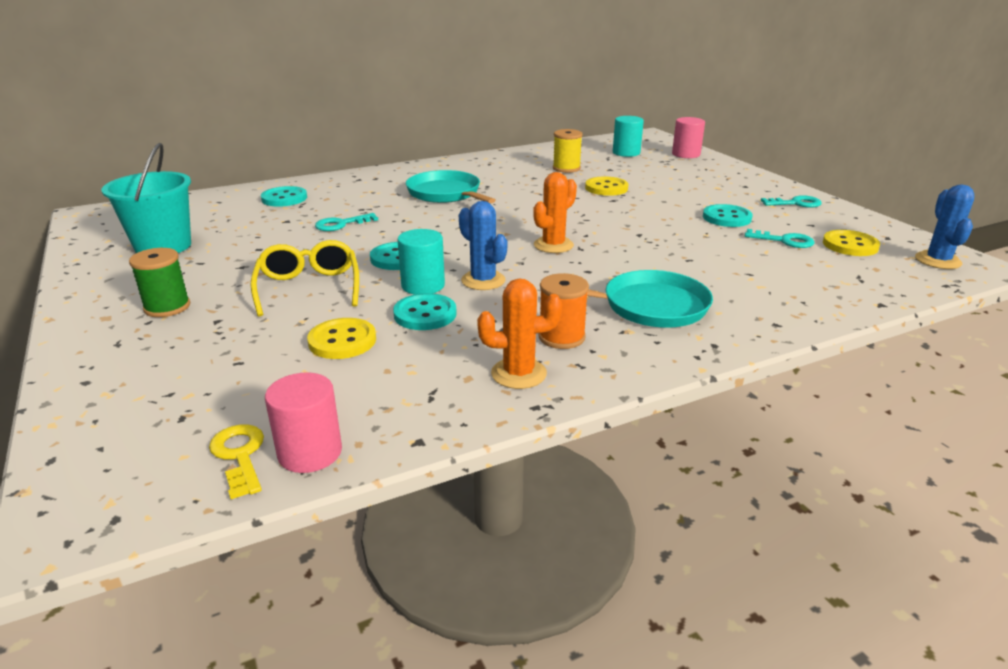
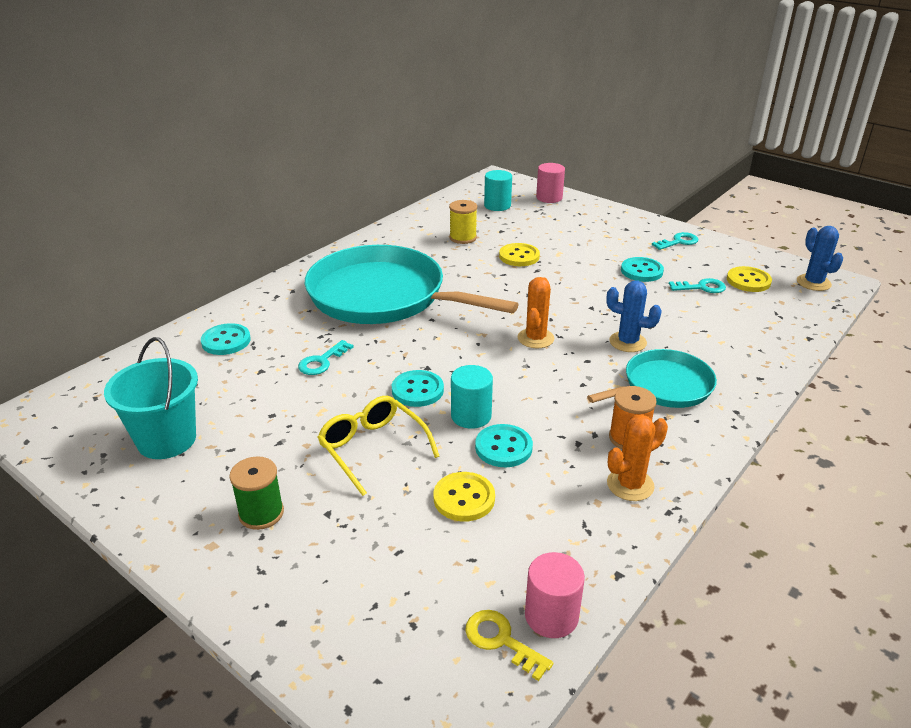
camera: 25 degrees left, 5 degrees up
turquoise pan [406,170,496,203] -> turquoise pan [305,245,519,324], size x1.83
blue cactus [459,201,507,290] -> blue cactus moved to [606,281,662,352]

